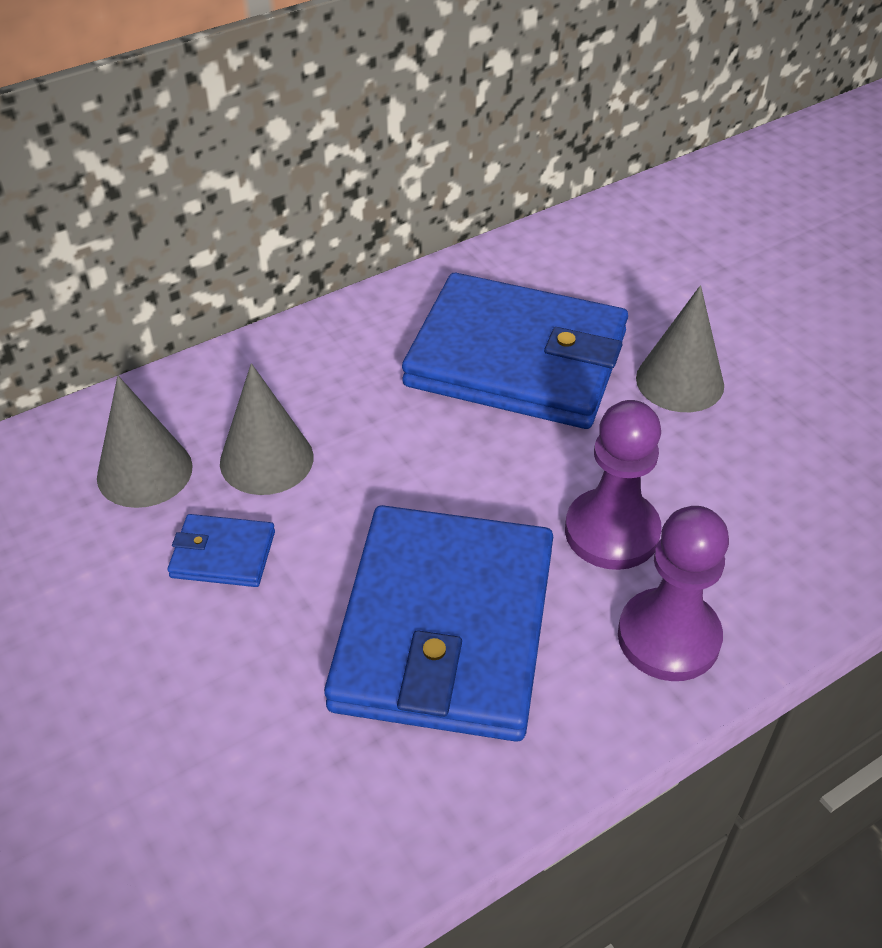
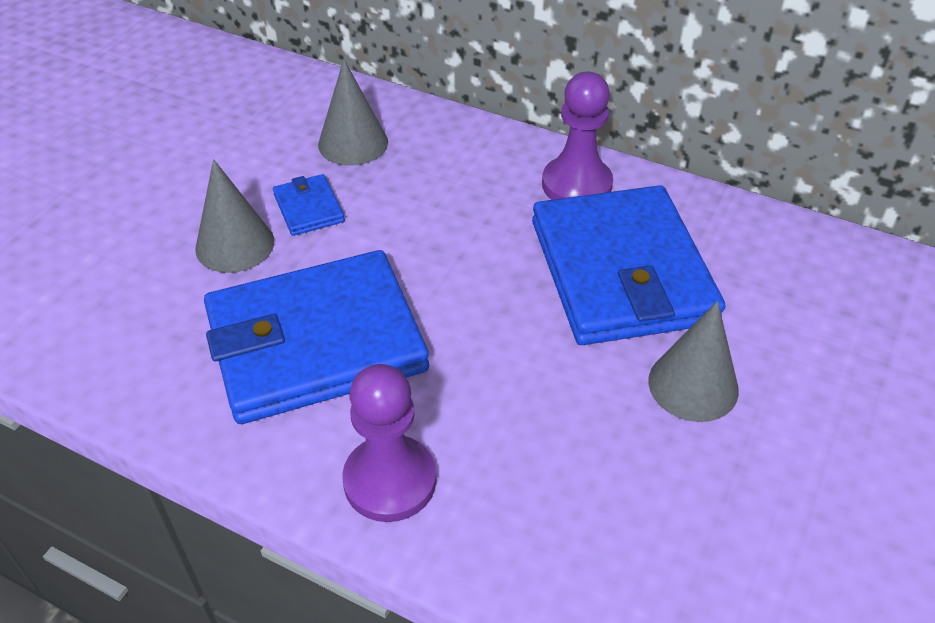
camera: 60 degrees right, 0 degrees up
grey cone [220,363,314,495] -> grey cone moved to [195,159,274,273]
purple pawn [565,400,662,570] -> purple pawn moved to [542,72,613,200]

